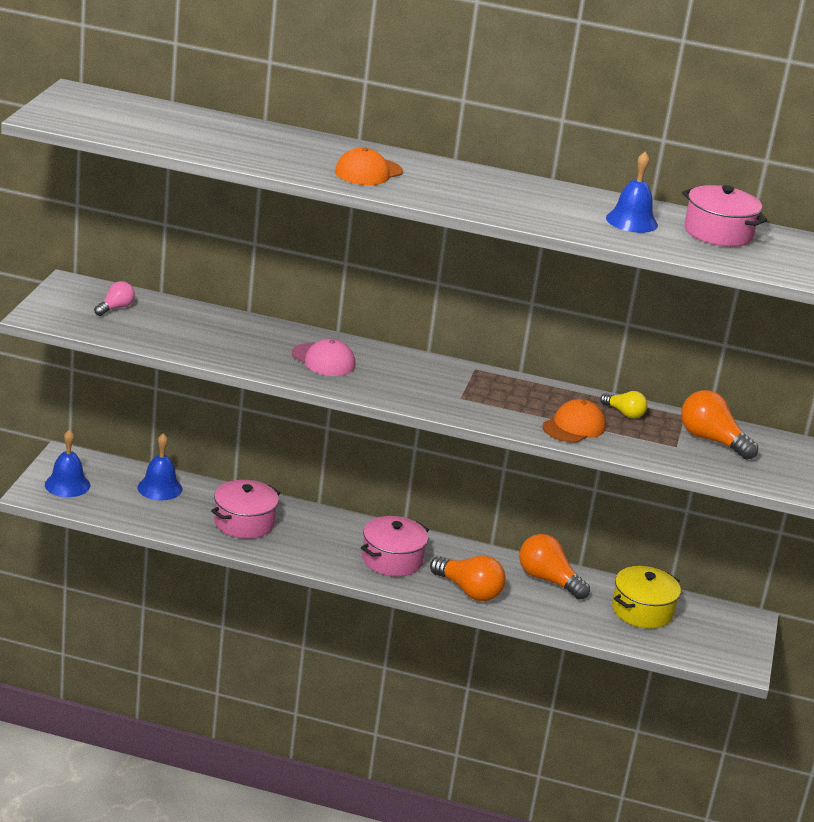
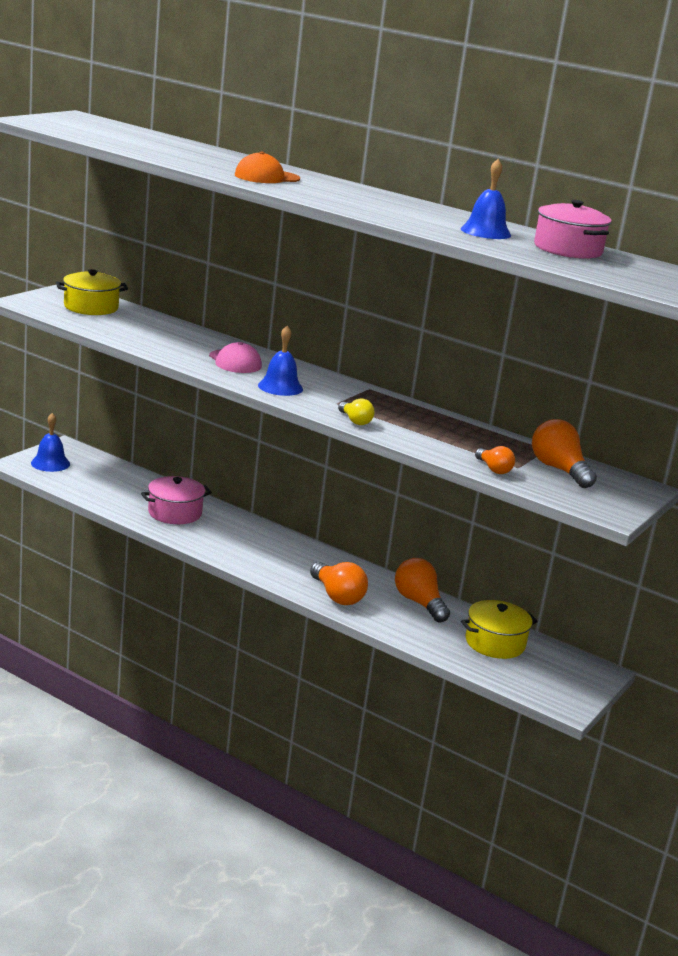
camera: 20 degrees right, 5 degrees down
pink light bulb [94,281,135,316] -> yellow pot [56,269,128,315]
blue bell [137,433,182,500] -> blue bell moved to [258,326,303,396]
pink pot [361,516,429,577] -> none
orange cap [543,399,606,443] -> none
yellow light bulb [600,391,648,418] -> yellow light bulb moved to [338,399,374,425]
none -> orange light bulb [475,446,515,474]

